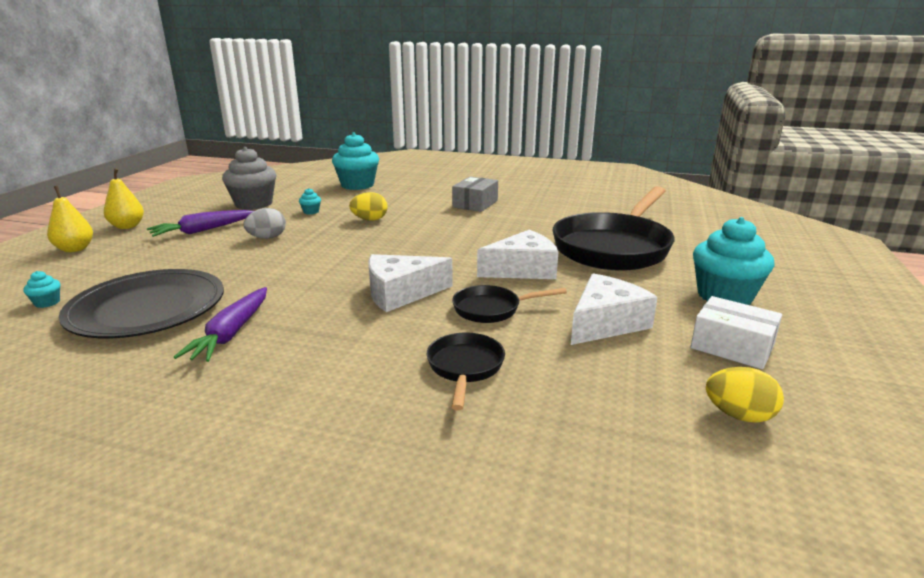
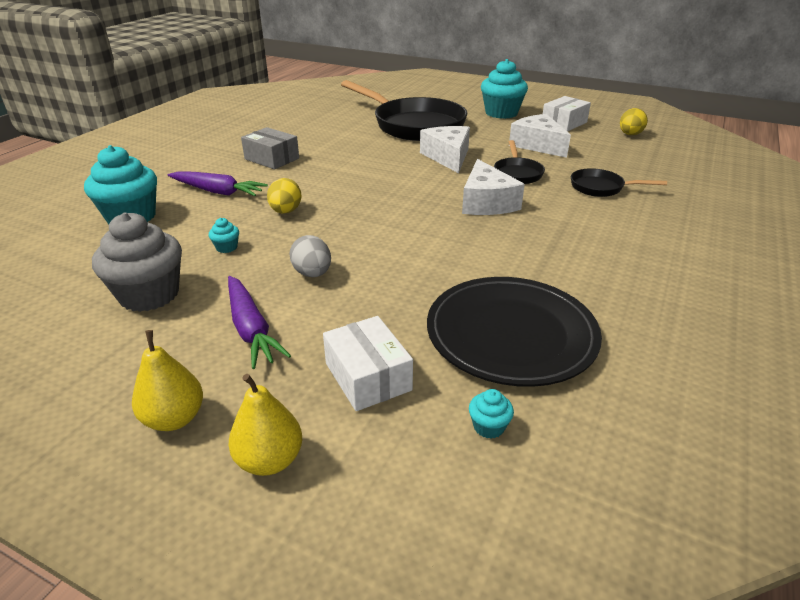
camera: 80 degrees left, 10 degrees up
purple carrot [174,287,267,362] -> purple carrot moved to [168,171,268,196]
none -> white box [323,316,413,411]

